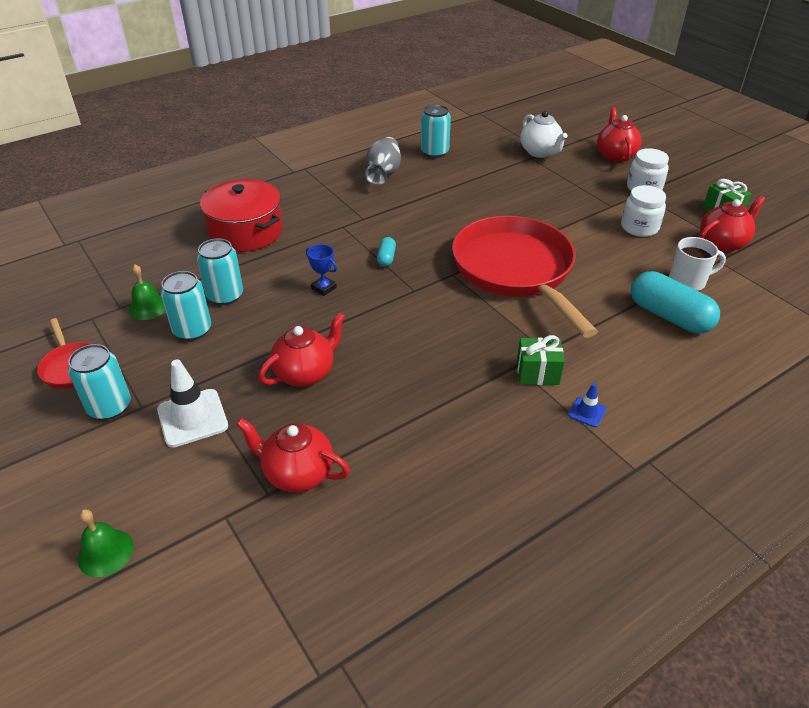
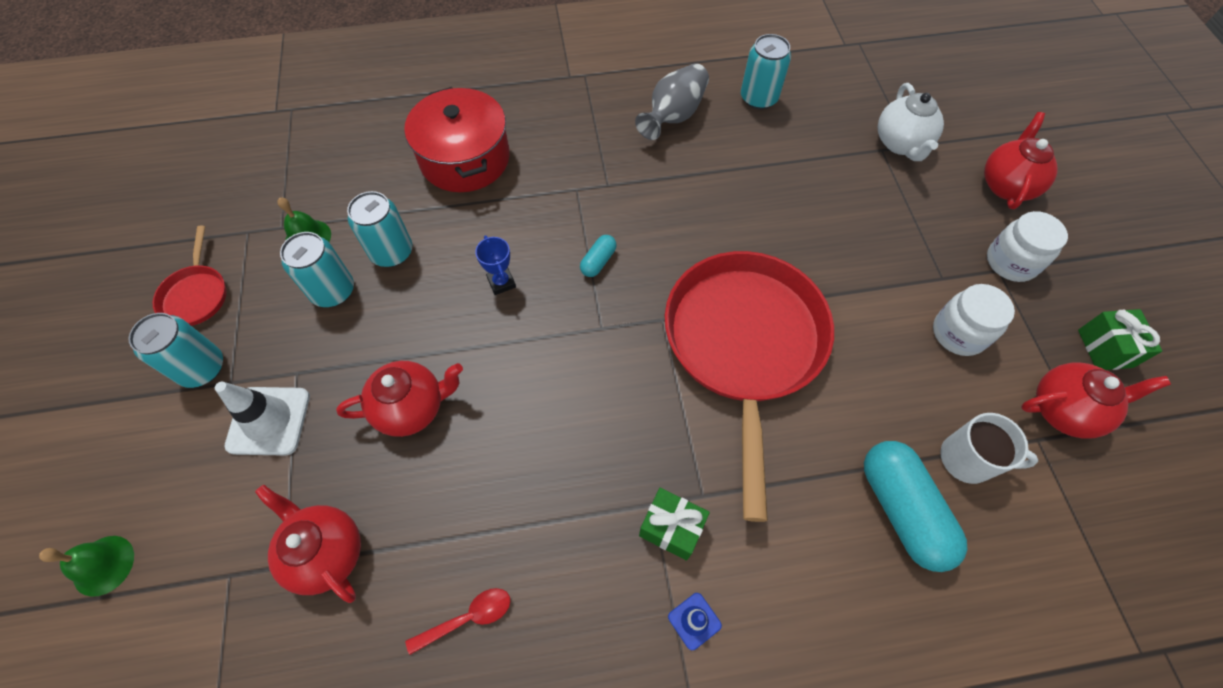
camera: 25 degrees right, 20 degrees up
none -> red spoon [405,588,511,655]

